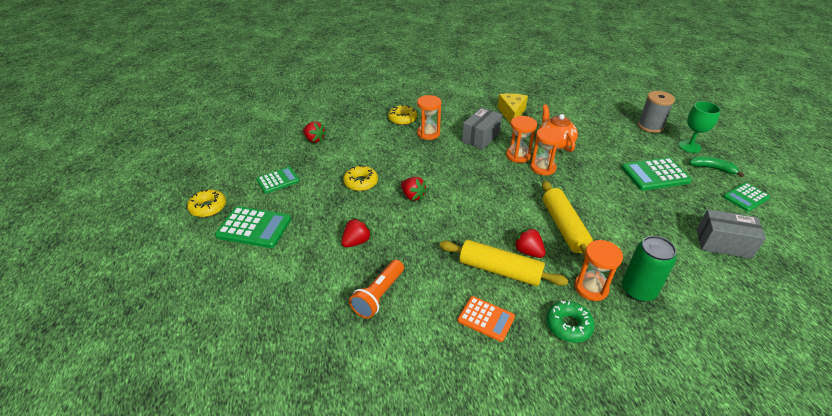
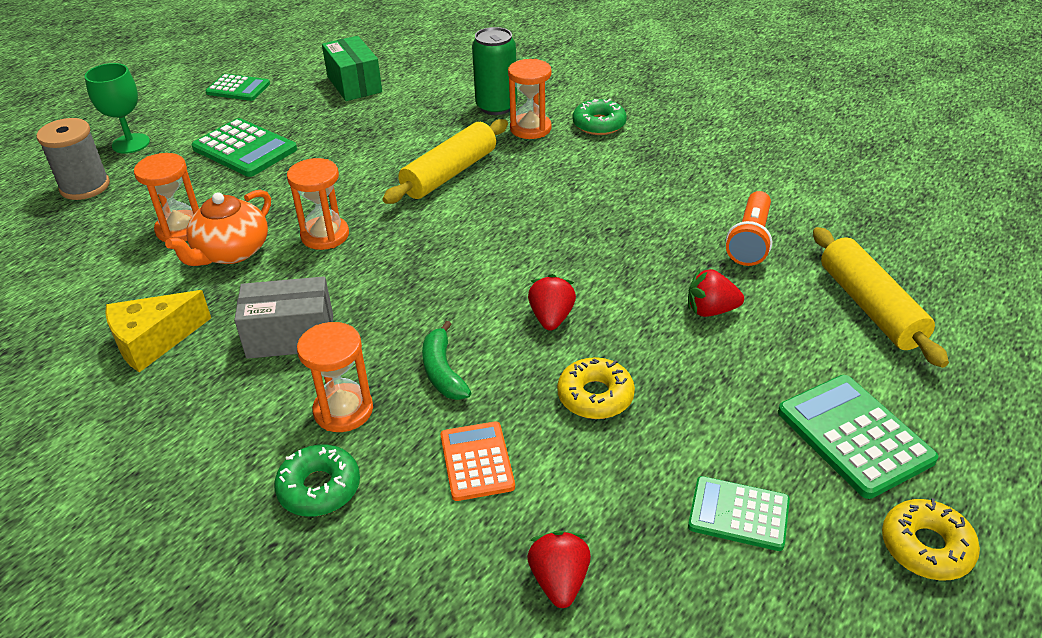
camera: 130 degrees left, 0 degrees up
orange flashlight [349,260,404,319] -> orange flashlight turned 120 degrees clockwise [726,191,772,266]
yellow donut [388,105,417,125] -> green donut [274,444,360,517]
yellow rolling pin [439,240,568,286] -> yellow rolling pin moved to [813,227,949,368]
orange calculator [458,296,515,342] -> orange calculator moved to [440,421,515,501]
orange hourglass [506,116,537,163] -> orange hourglass moved to [134,153,199,242]
red strawberry [513,227,546,258] -> none
green banana [689,156,744,177] -> green banana moved to [422,321,472,400]
grey box [697,209,766,259] -> green box [322,36,382,101]

